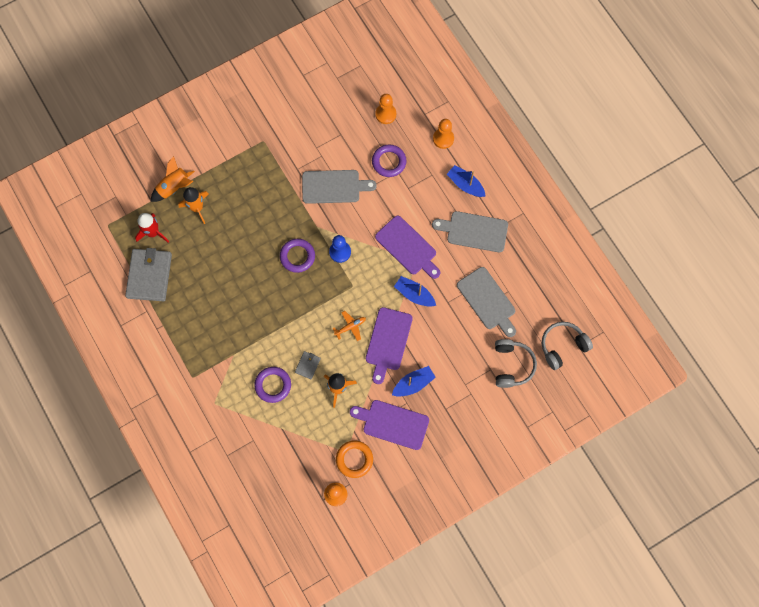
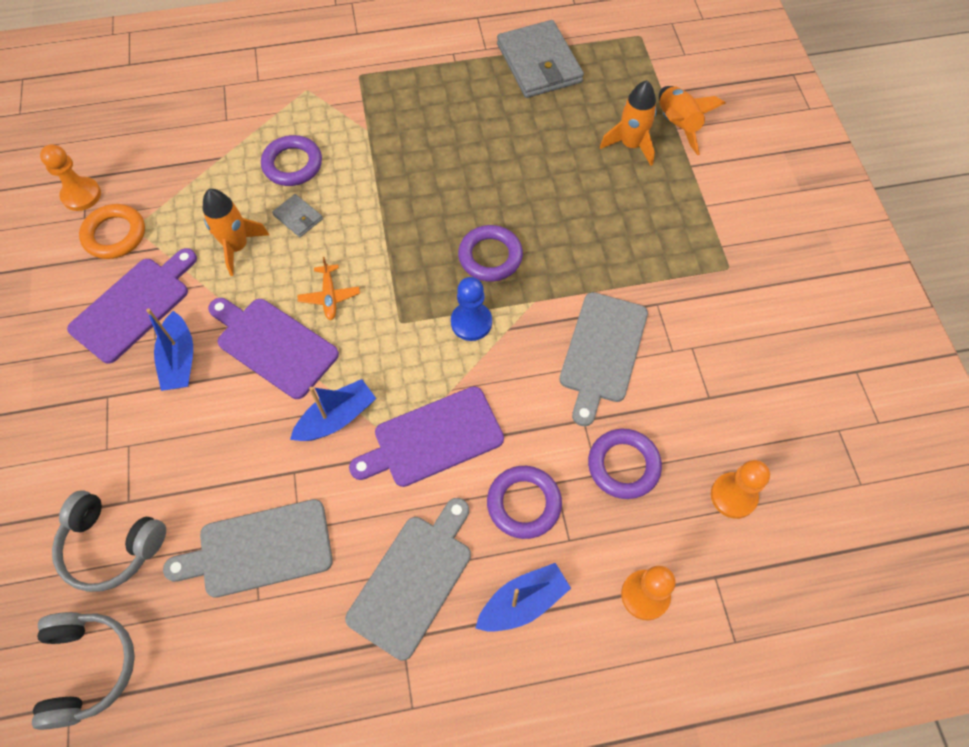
camera: 110 degrees right, 10 degrees down
grey wallet [125,248,172,301] -> grey wallet turned 45 degrees clockwise [497,20,584,98]
red rocket [135,213,169,242] -> none
none -> purple ring [487,466,562,539]

